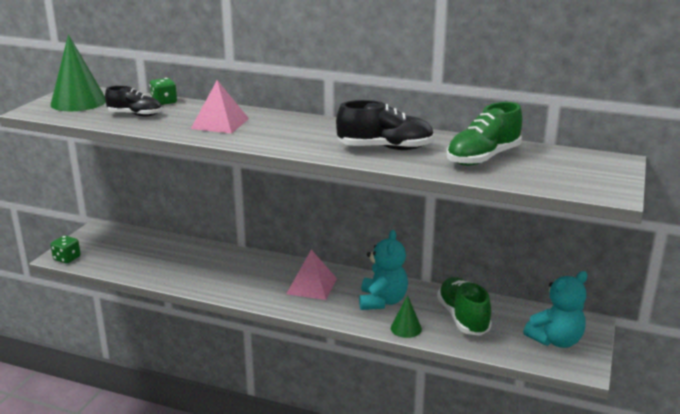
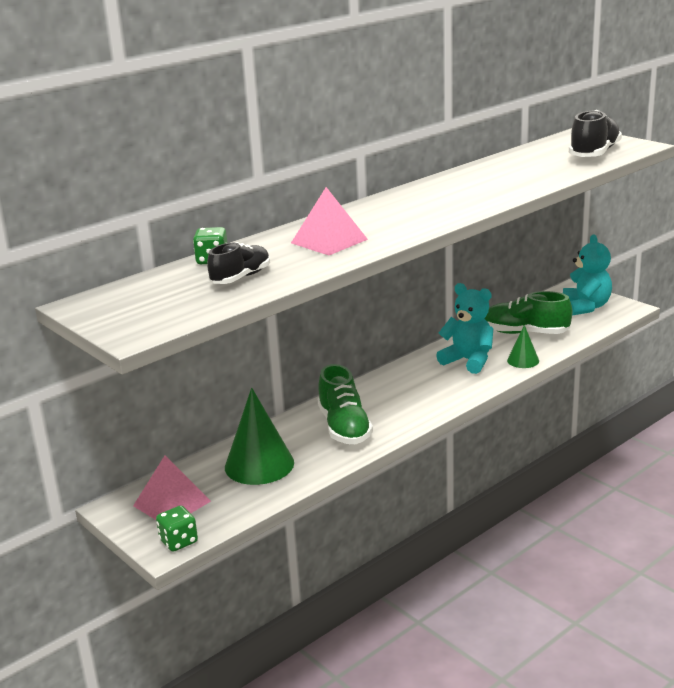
camera: 60 degrees left, 0 degrees up
green cone [51,34,106,111] -> green cone moved to [225,388,294,485]
pink pyramid [286,249,337,300] -> pink pyramid moved to [133,456,211,520]
black shoe [336,100,434,150] -> black shoe moved to [569,110,622,157]
green shoe [447,102,522,166] -> green shoe moved to [318,364,373,444]

